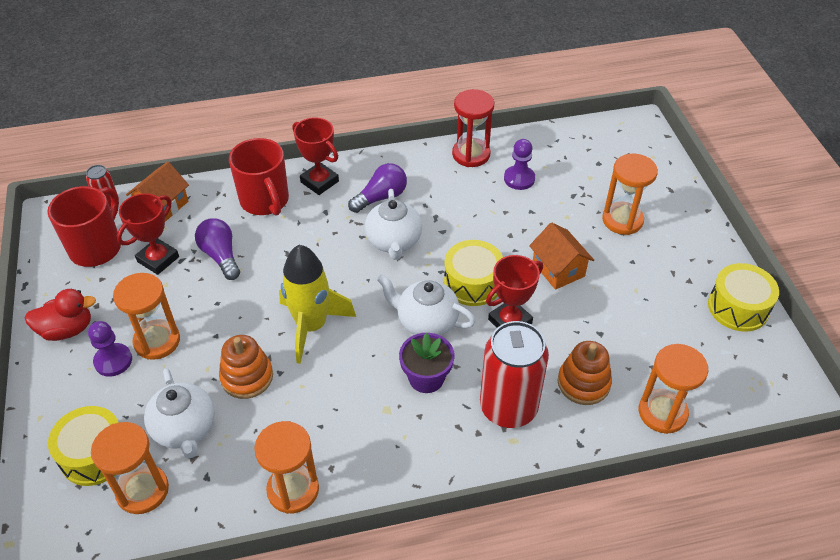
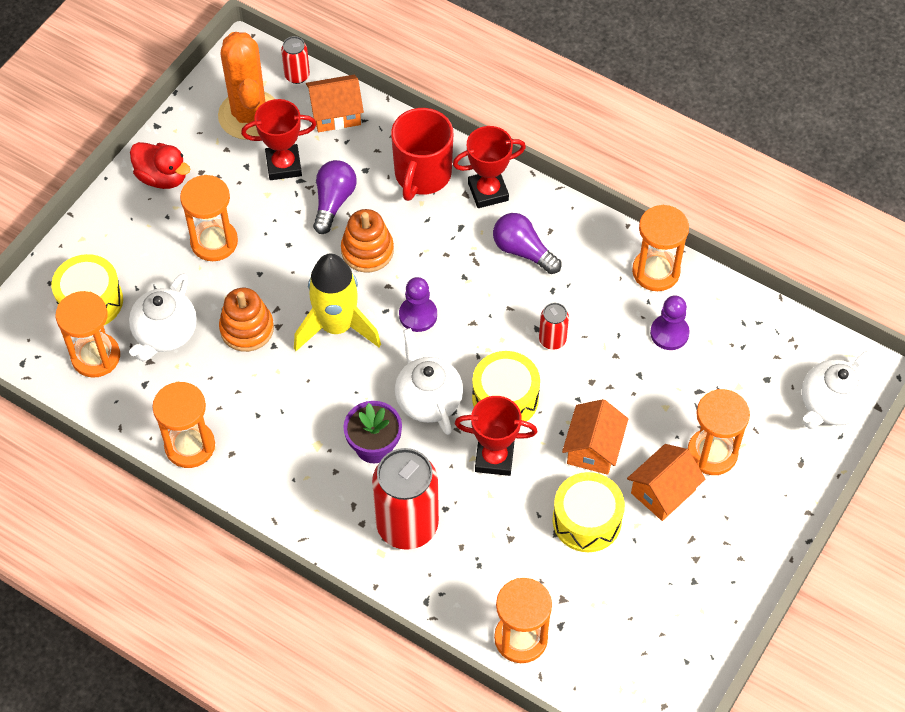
camera: 45 degrees right, 10 degrees up
red mug [47,186,121,267] -> orange cactus [218,32,275,140]
purple pawn [88,321,132,377] -> purple pawn moved to [399,277,437,332]
red trophy [293,117,339,195] -> red trophy turned 75 degrees clockwise [453,126,526,208]
purple light bulb [348,163,407,213] -> purple light bulb turned 150 degrees counterclockwise [493,213,561,274]
white teapot [365,189,422,260] -> white teapot moved to [802,351,871,429]
red hourglass [452,89,494,167] -> orange hourglass [632,205,689,291]
orange stacking toy [558,341,612,405] -> orange stacking toy moved to [341,209,394,272]
yellow drum [708,263,779,332] -> yellow drum moved to [552,472,625,552]
none -> red can [539,303,569,349]
none -> orange house [627,444,705,521]

